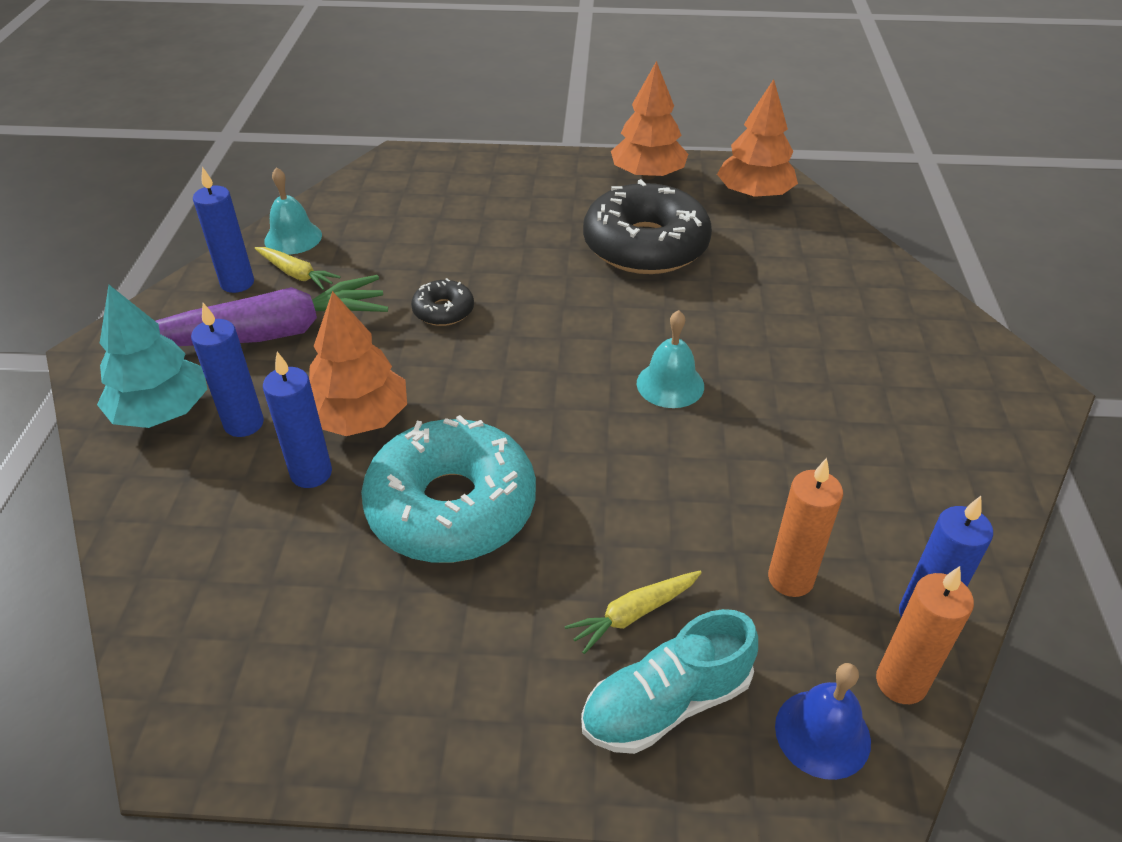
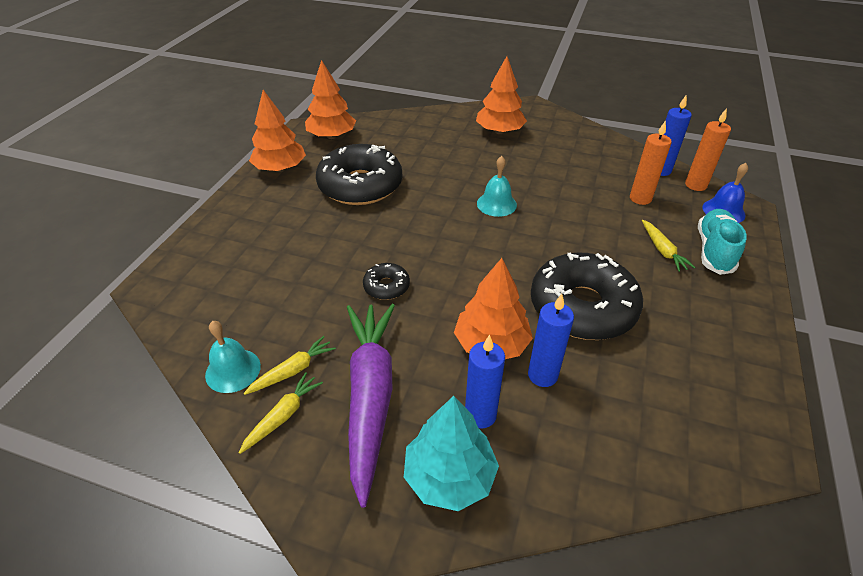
camera: 75 degrees left, 0 degrees up
blue candle [193,167,254,293] -> yellow carrot [239,372,323,454]
turquoise donut [361,415,536,563] -> black donut [531,253,643,340]
turquoise shoe [581,609,758,754] -> turquoise shoe turned 150 degrees counterclockwise [698,209,747,275]
none -> orange tree [476,56,527,134]

